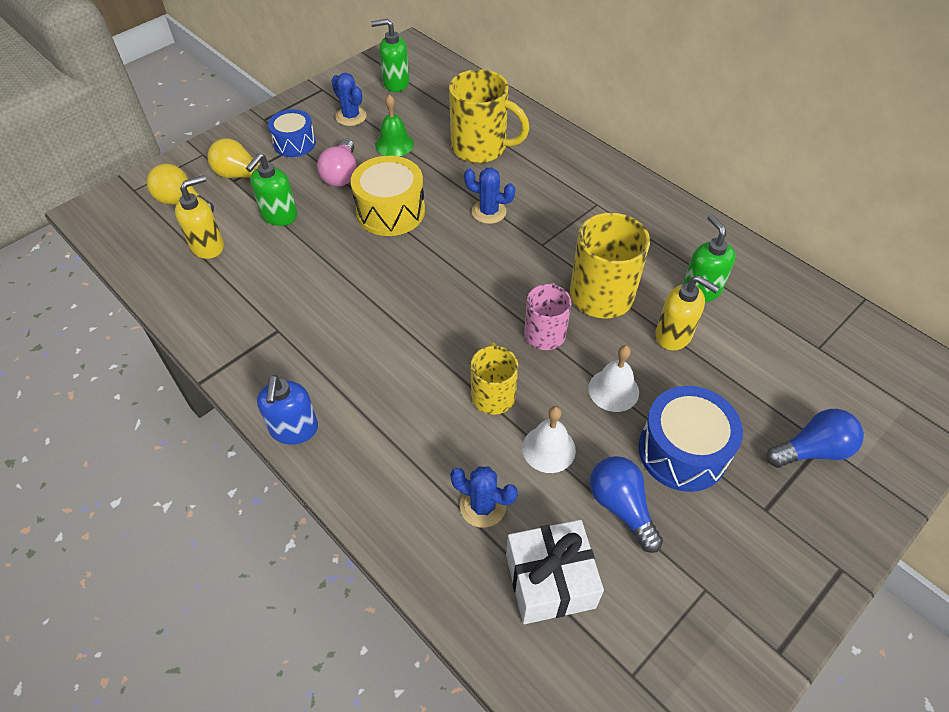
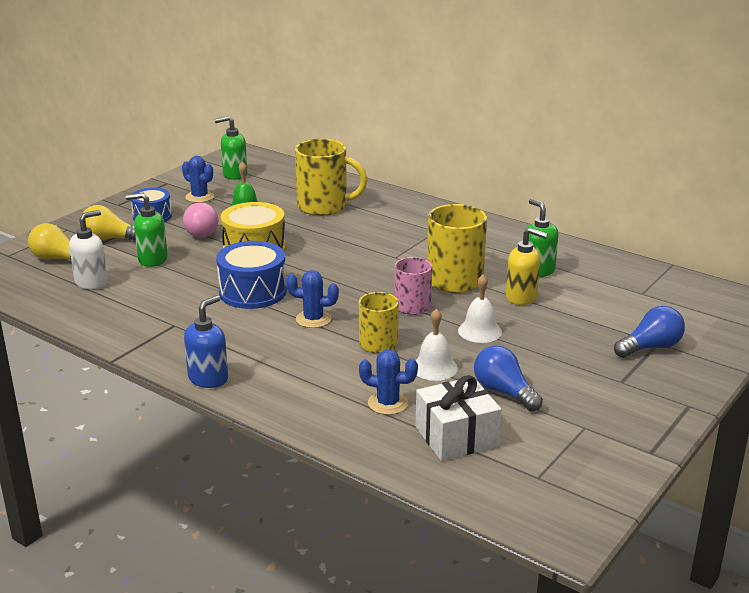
camera: 10 degrees left, 25 degrees down
yellow soap dispenser [175,175,224,259] -> white soap dispenser [69,210,108,290]
green soap dispenser [246,153,297,226] -> green soap dispenser turned 75 degrees clockwise [126,193,168,267]
blue soap dispenser [257,375,318,445] -> blue soap dispenser turned 135 degrees counterclockwise [184,295,228,388]
blue cactus [464,168,515,224] -> blue cactus moved to [286,270,339,328]
blue drum [639,386,743,492] -> blue drum moved to [216,241,287,309]

